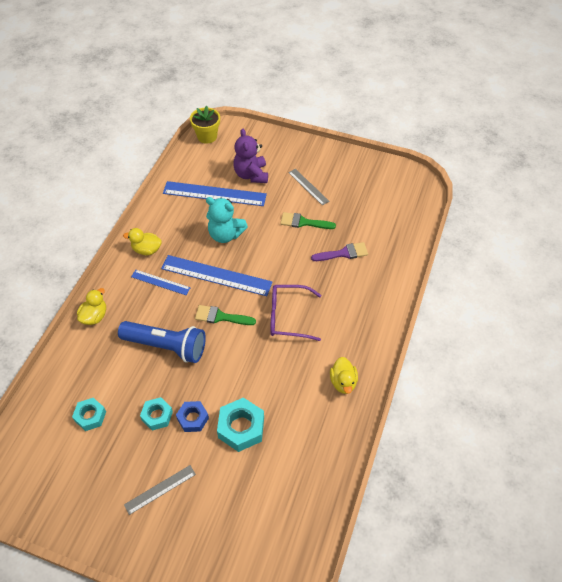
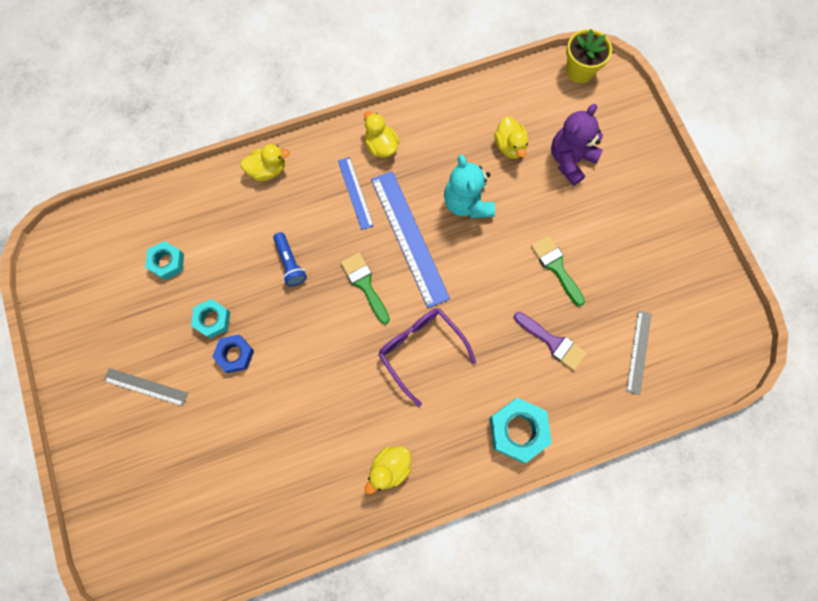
camera: 50 degrees right, 20 degrees up
blue flashlight [118,321,206,363] -> blue flashlight [273,232,307,286], size x0.52
blue ruler [163,181,267,206] -> yellow duck [494,116,528,159]
turquoise nut [217,398,264,452] -> turquoise nut moved to [490,398,552,463]
grey ruler [288,169,329,206] -> grey ruler moved to [626,311,652,395]

